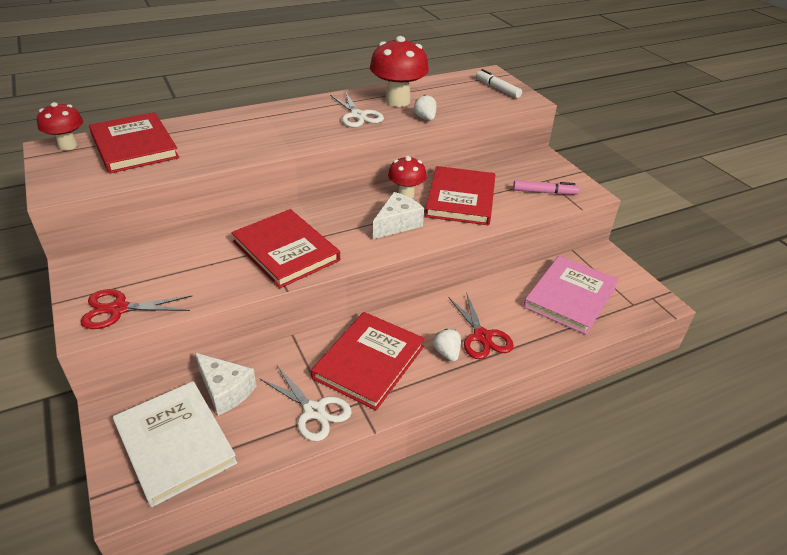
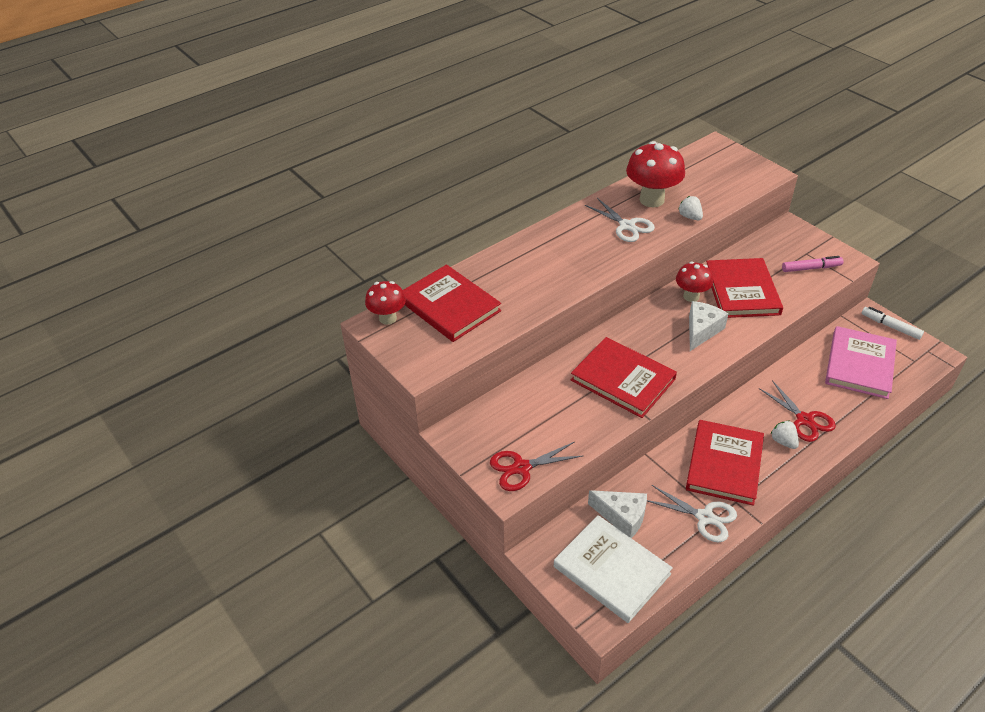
camera: 10 degrees left, 5 degrees up
white marker [476,69,522,98] -> white marker moved to [862,307,924,340]

